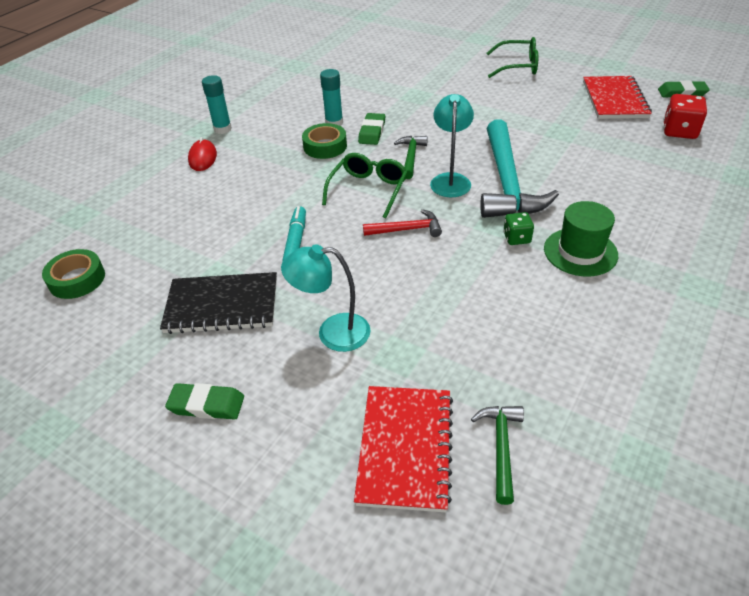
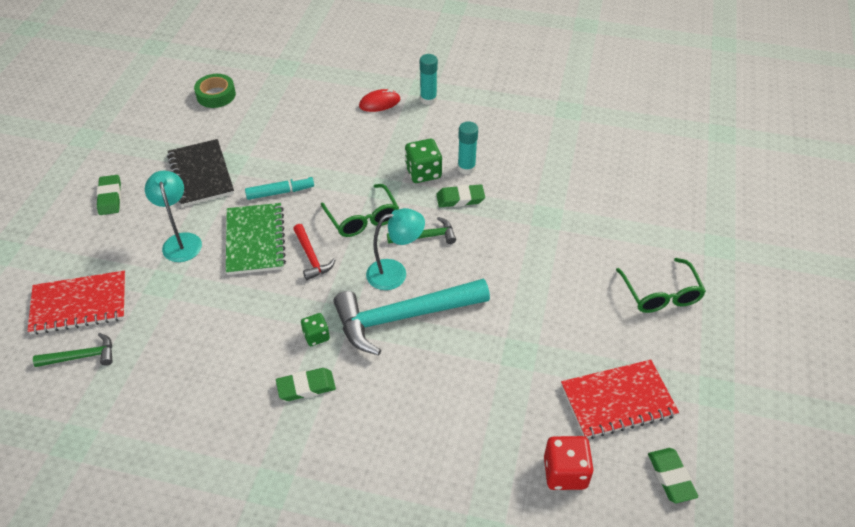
camera: 70 degrees right, 5 degrees up
green tape [302,123,347,159] -> green dice [405,139,442,183]
green glasses [322,153,408,218] -> green glasses turned 60 degrees clockwise [321,184,399,237]
green hat [544,201,618,276] -> green eraser [276,368,336,401]
none -> green notebook [226,203,286,275]

